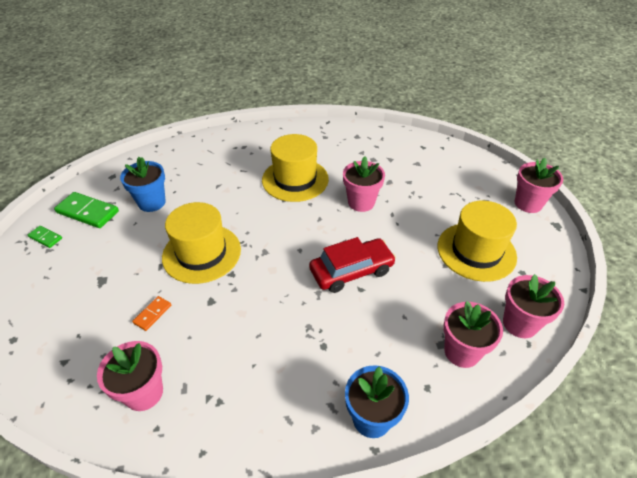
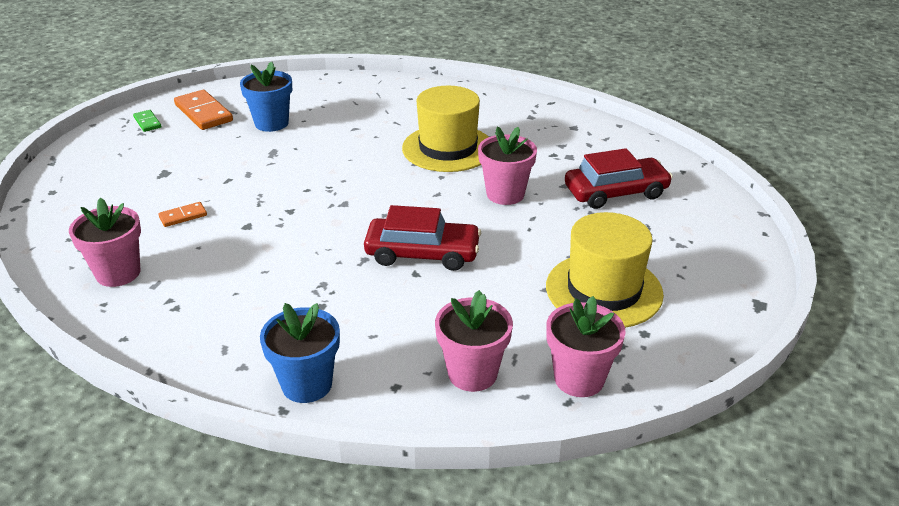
camera: 30 degrees right, 10 degrees down
green domino [54,192,119,228] -> orange domino [174,90,233,130]
yellow hat [162,202,241,284] -> none
pink flower pot [515,158,563,213] -> none
none -> red car [565,148,673,209]

